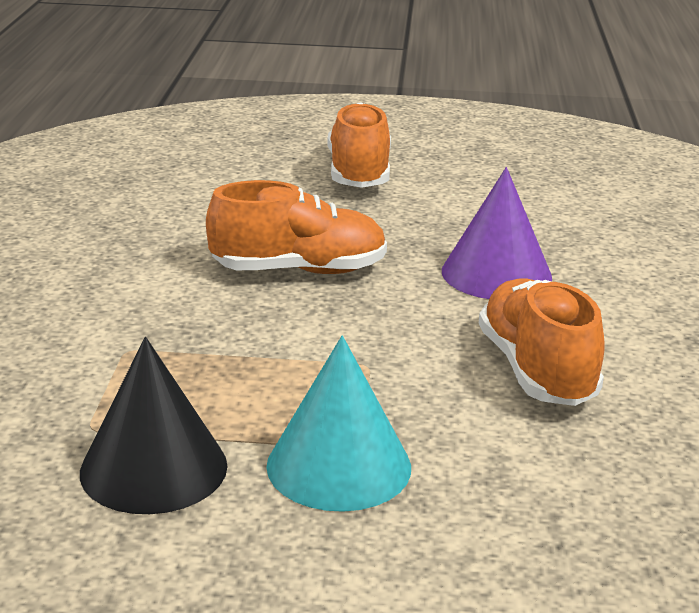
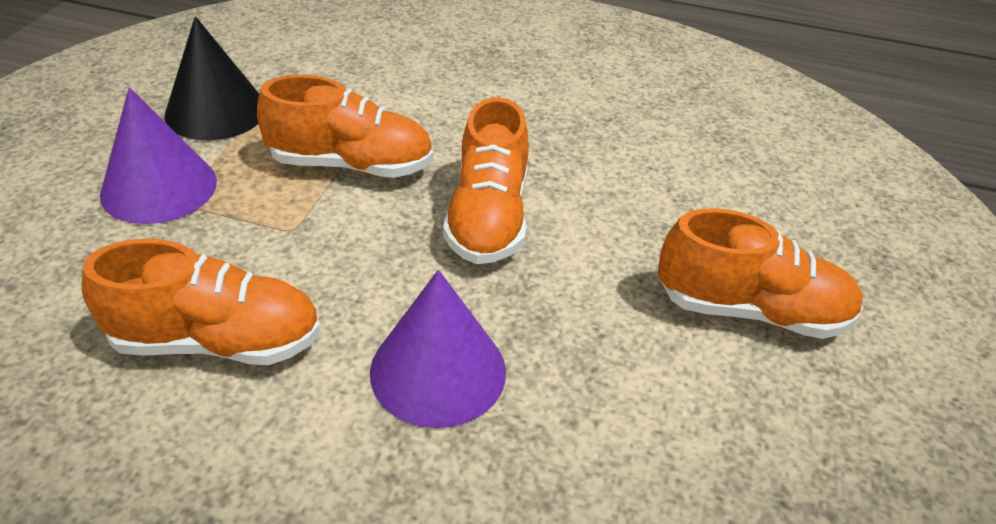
camera: 100 degrees right, 15 degrees up
turquoise cone [266,336,411,512] -> purple cone [100,87,217,224]
none -> orange shoe [257,75,433,178]

